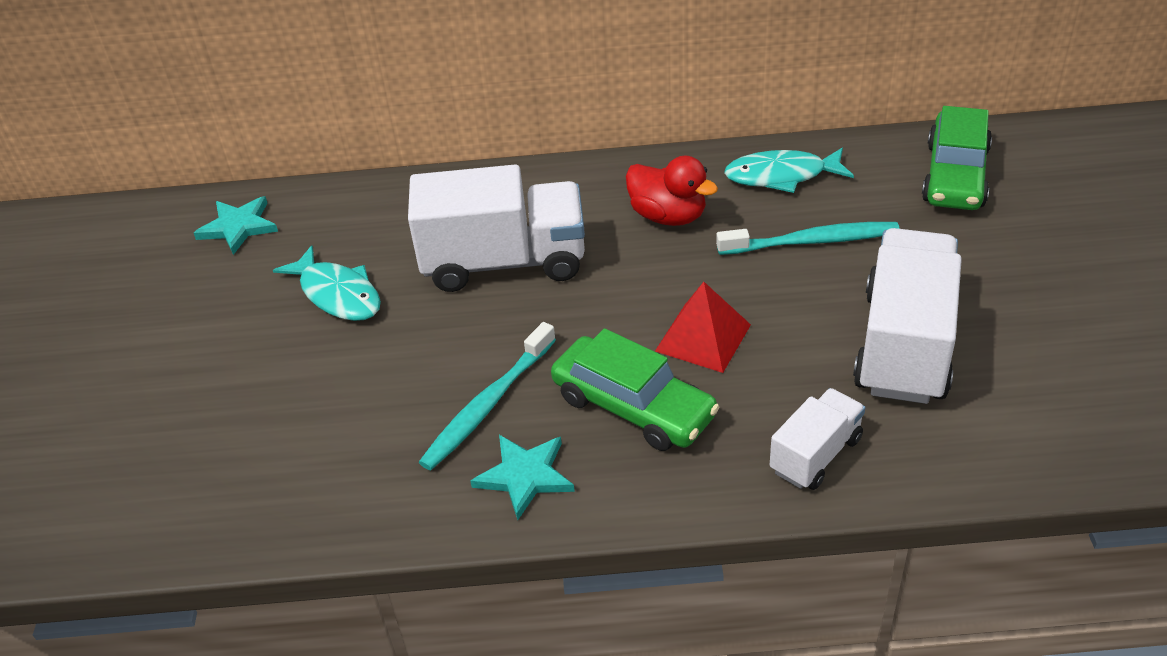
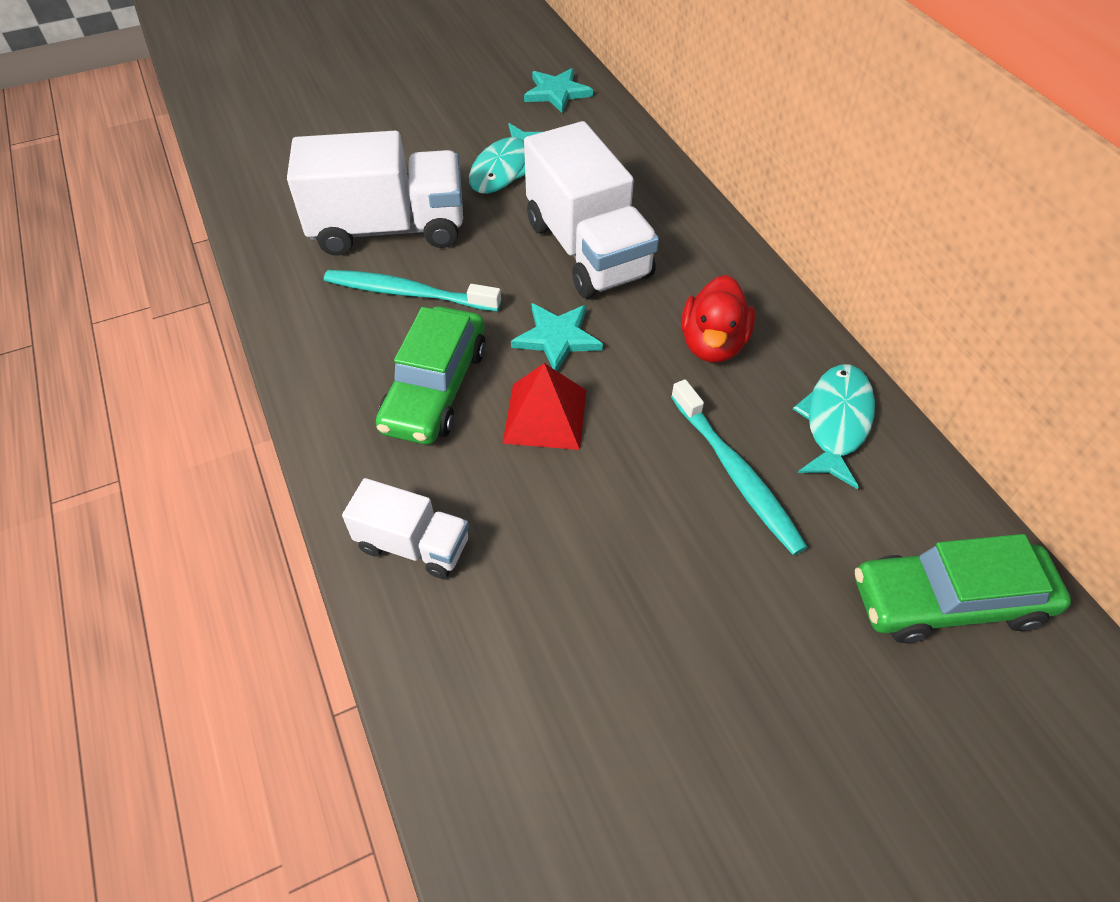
camera: 65 degrees right, 10 degrees up
turquoise star [470,435,575,520] -> turquoise star moved to [511,303,603,371]
turquoise fish [724,148,854,193] -> turquoise fish turned 45 degrees clockwise [793,364,875,489]
white truck [853,228,962,404] -> white truck moved to [287,131,463,256]

